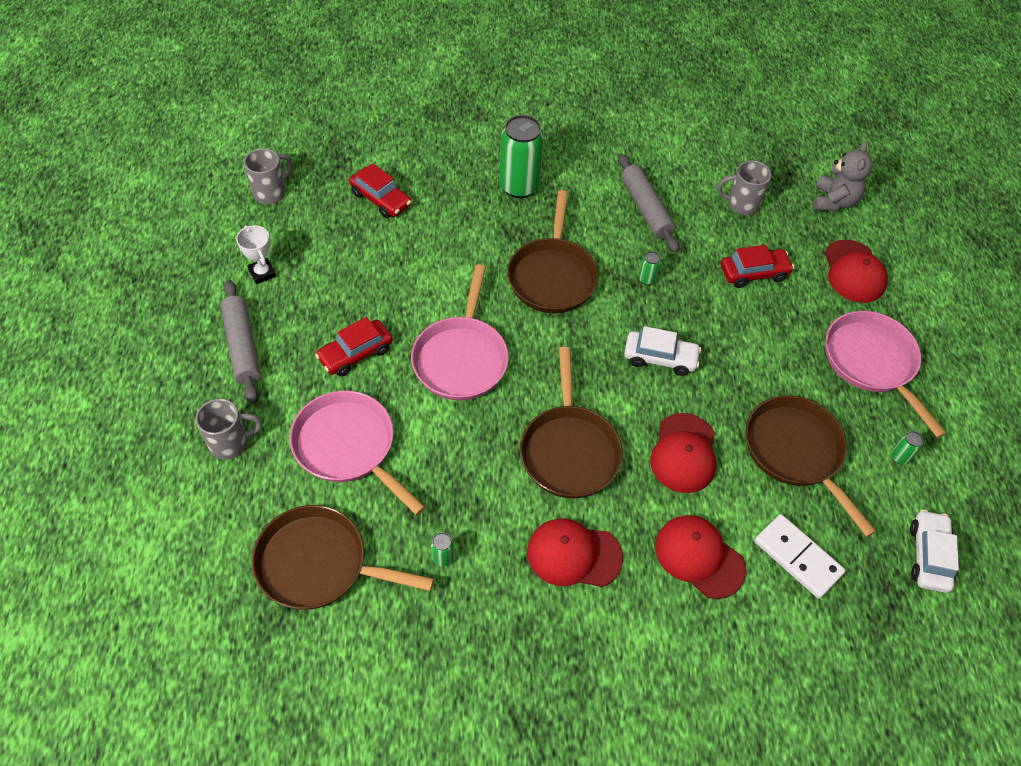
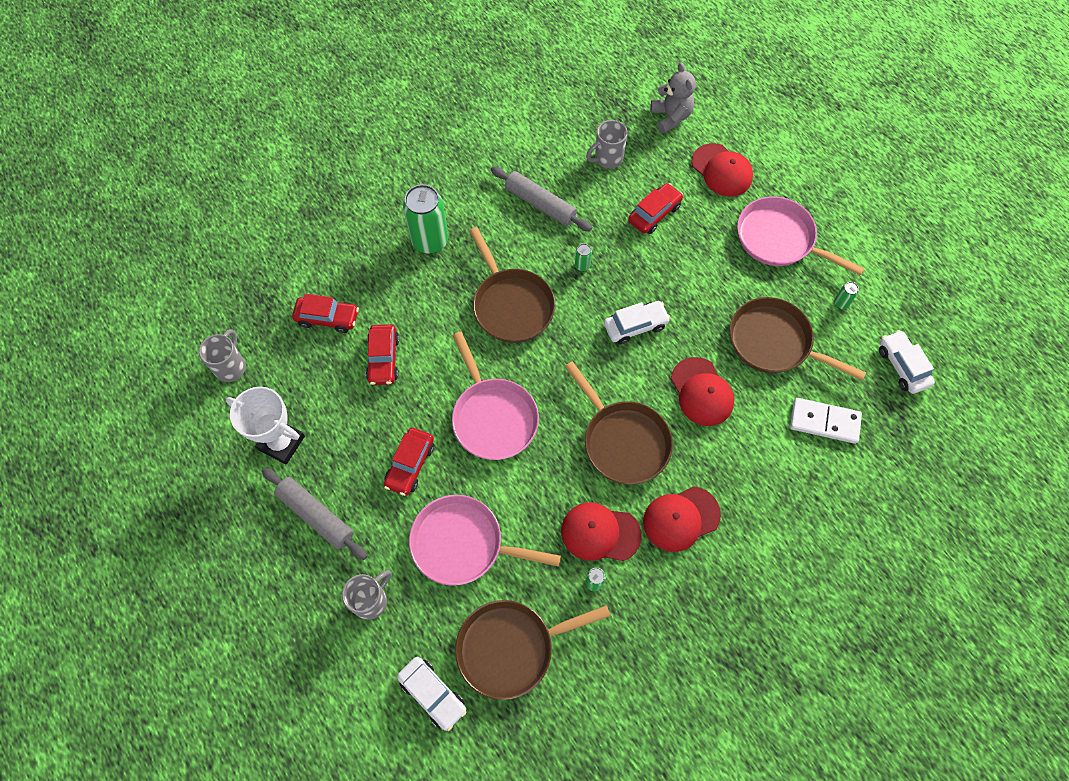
camera: 30 degrees left, 10 degrees up
white trophy [236,225,276,284] -> white trophy [226,387,305,464], size x1.68
red cap [655,515,746,599] -> red cap moved to [561,502,642,561]
none -> red car [366,324,399,385]
none -> white car [397,657,466,731]

